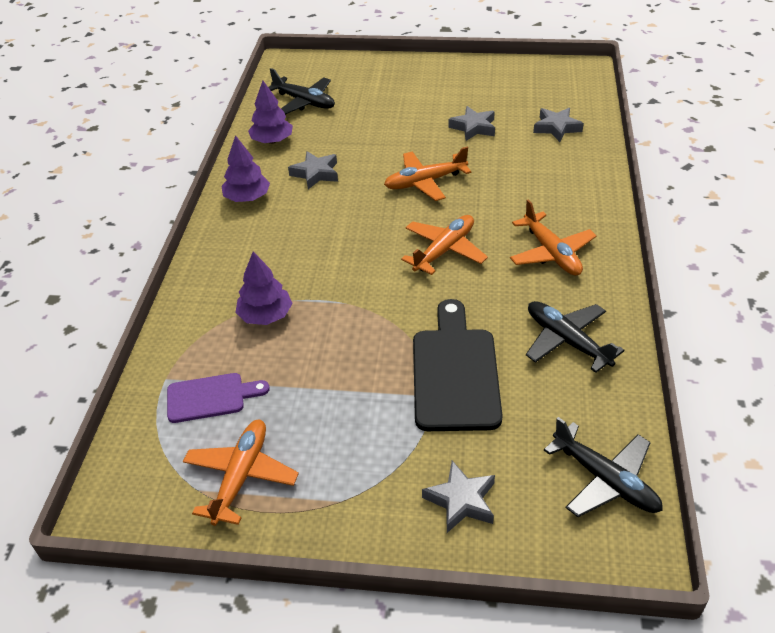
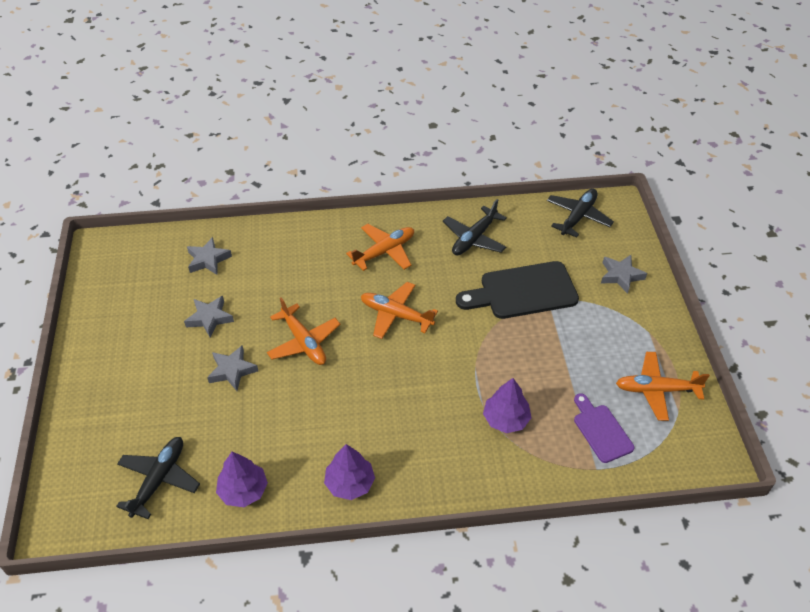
camera: 105 degrees left, 5 degrees up
grey star [288,151,338,189] -> grey star moved to [207,345,258,391]

